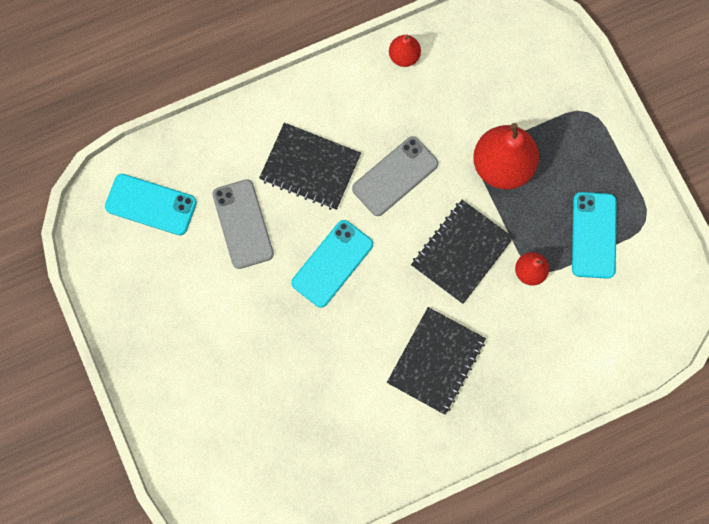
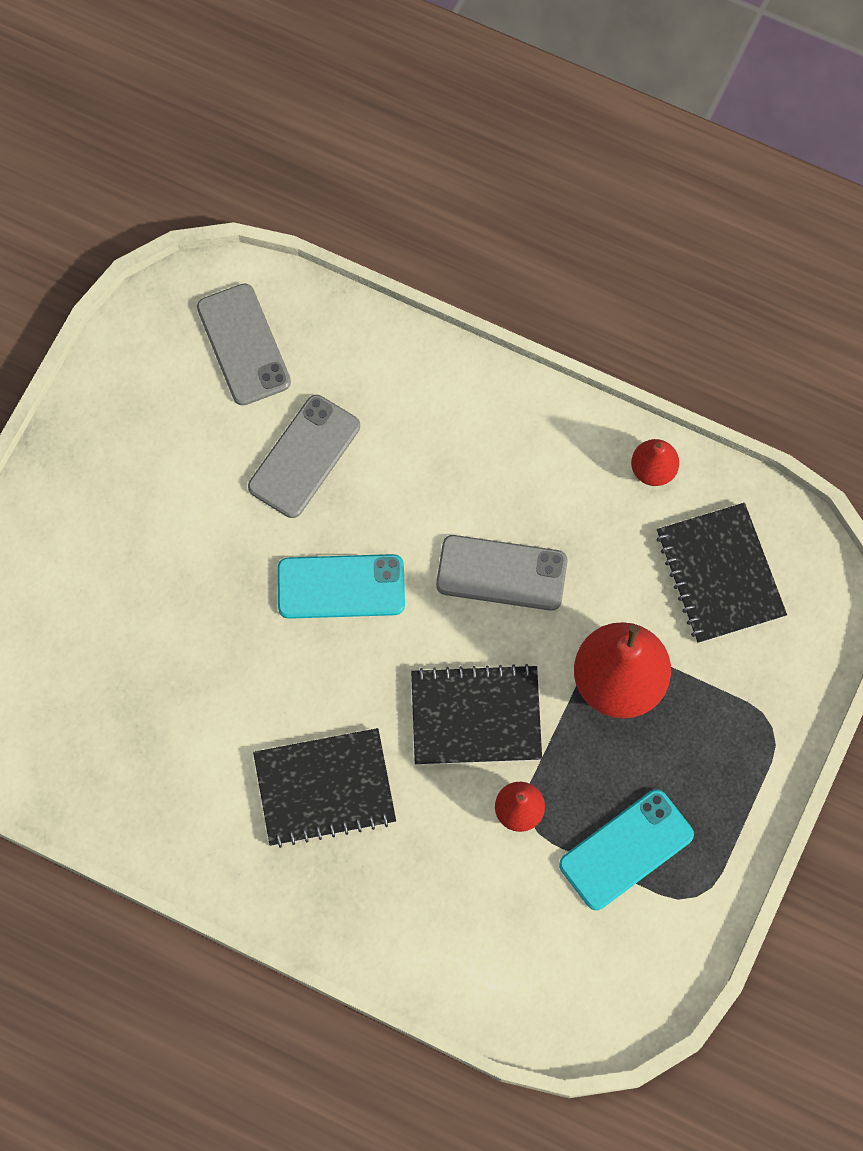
camera: 50 degrees right, 5 degrees down
turquoise phone [105,174,197,236] -> grey phone [197,283,291,406]
black notebook [259,123,361,210] -> black notebook moved to [656,503,787,644]

